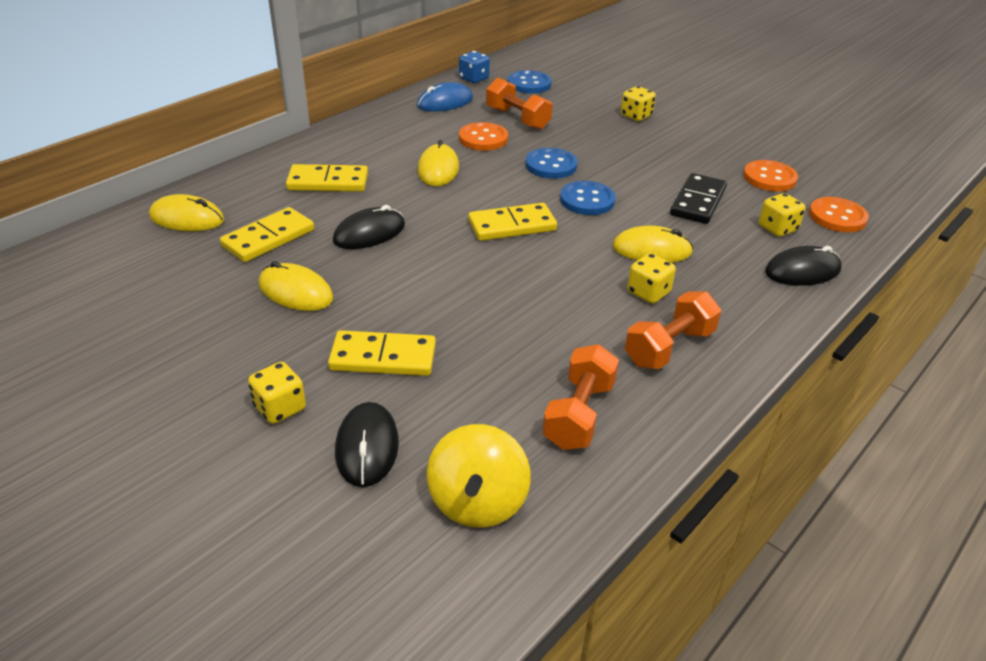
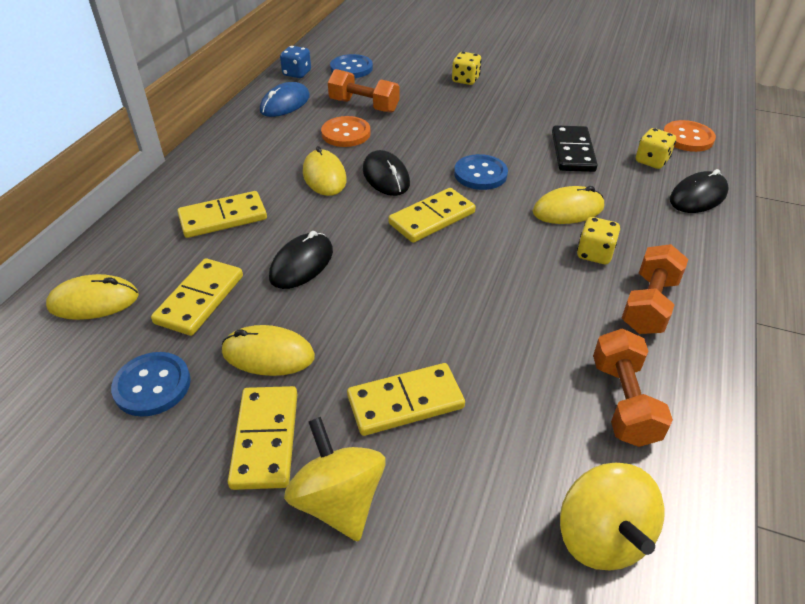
camera: 20 degrees left, 5 degrees up
yellow dice [248,362,306,424] -> yellow spinning top [284,417,386,542]
black mouse [335,402,399,487] -> black mouse moved to [363,150,410,196]
blue button [526,148,577,179] -> blue button moved to [111,352,191,417]
orange button [743,160,798,191] -> none
none -> yellow domino [228,386,297,490]

